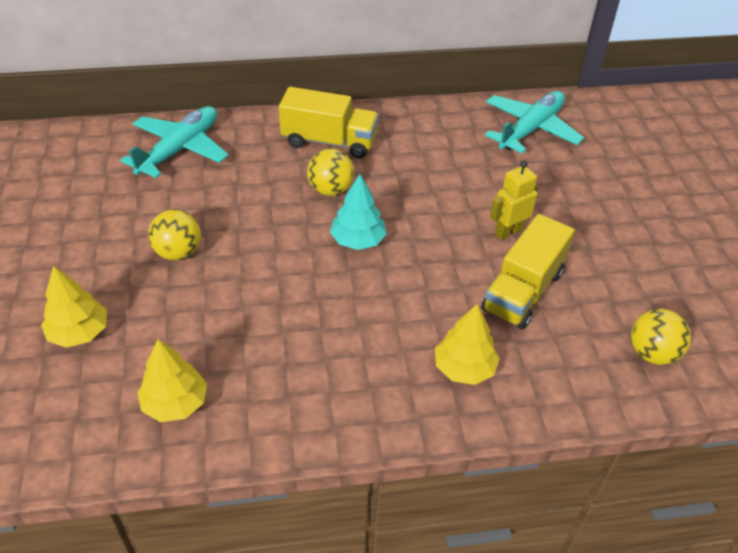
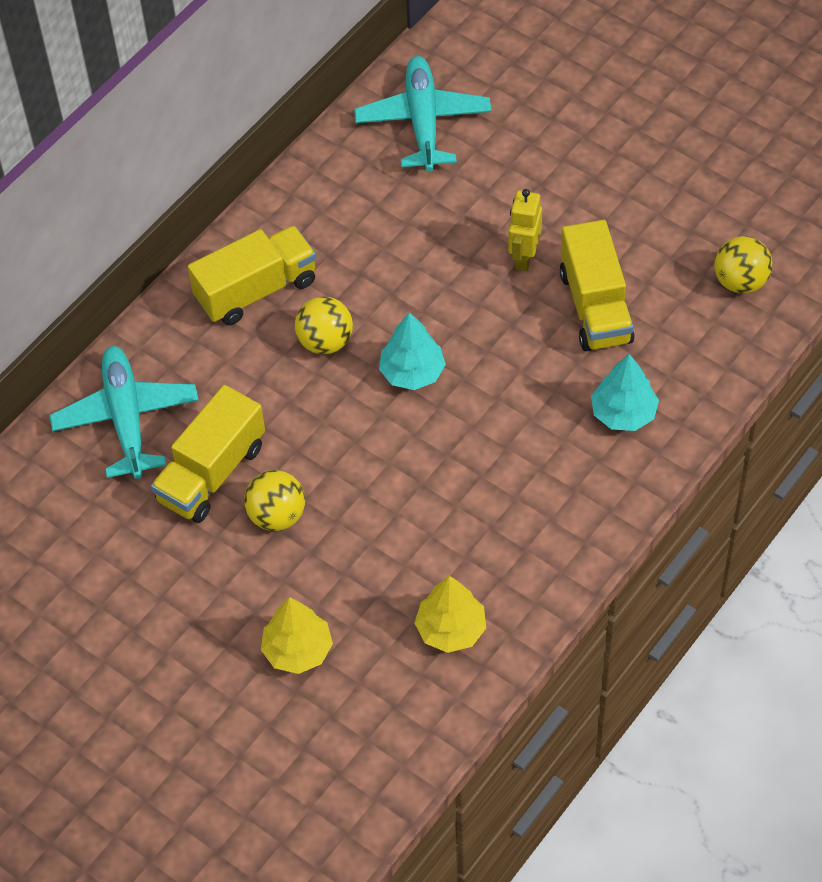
camera: 40 degrees left, 10 degrees up
yellow tree [435,304,500,385] -> turquoise tree [591,354,659,431]
none -> yellow truck [151,385,265,523]

